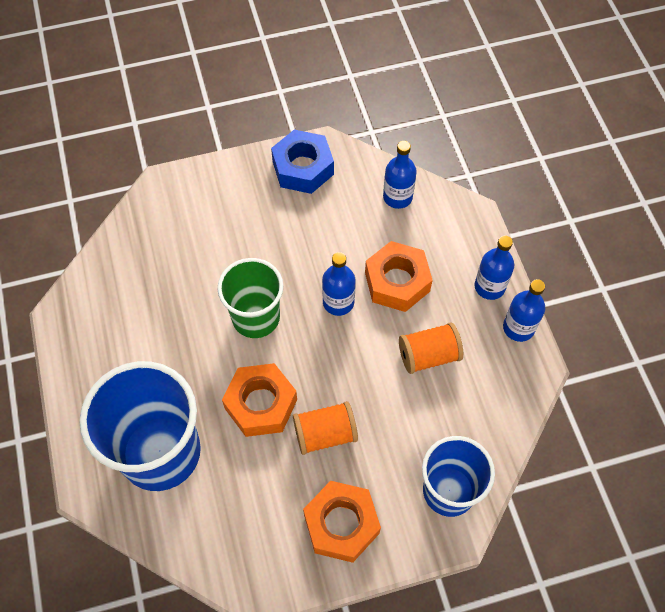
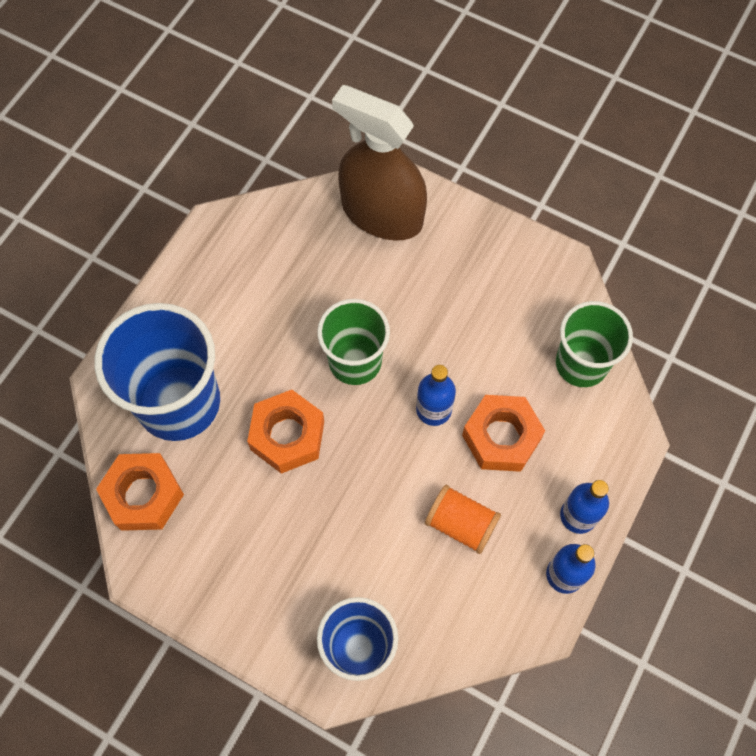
camera: 45 degrees right, 5 degrees up
blue nut [271,129,334,194] -> none
orange spool [293,401,358,455] -> none
orange nut [303,481,381,563] -> orange nut moved to [96,453,184,531]
blue bottle [383,141,417,209] -> green cup [556,301,633,387]
none -> brown spray bottle [332,85,427,241]

